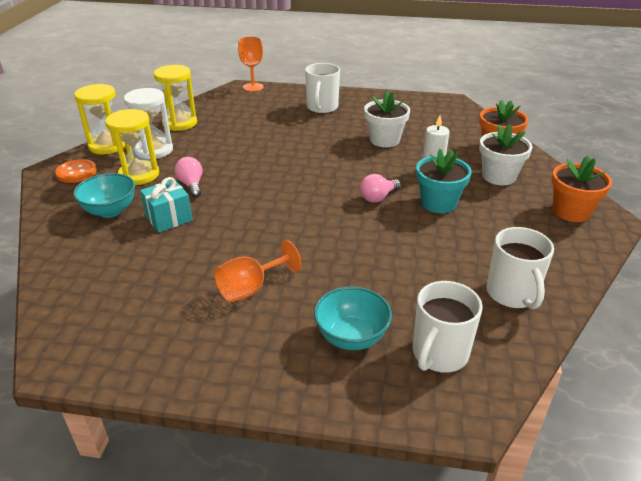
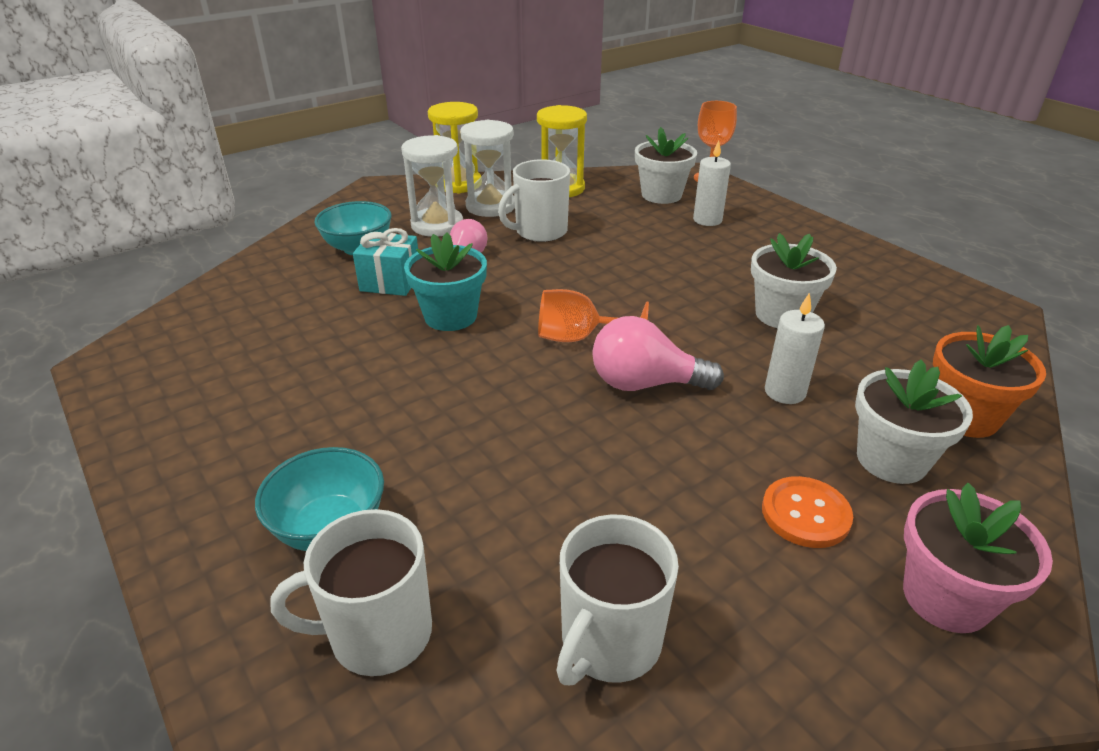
camera: 45 degrees right, 0 degrees up
orange button [55,159,97,183] -> orange button moved to [762,476,853,548]
yellow hourglass [105,109,159,185] -> white hourglass [401,135,463,237]
orange goblet [214,240,301,302] -> orange goblet moved to [538,289,649,342]
white mug [305,63,340,113] -> white mug moved to [498,159,570,242]
pink light bulb [360,174,401,203] -> pink light bulb [592,316,724,391], size x1.52
turquoise flower pot [416,149,472,213] -> turquoise flower pot moved to [404,232,487,331]
orange flower pot [552,156,612,222] -> pink flower pot [903,483,1053,633]
none -> white flower pot [635,127,697,204]
none -> white candle [693,140,731,226]

